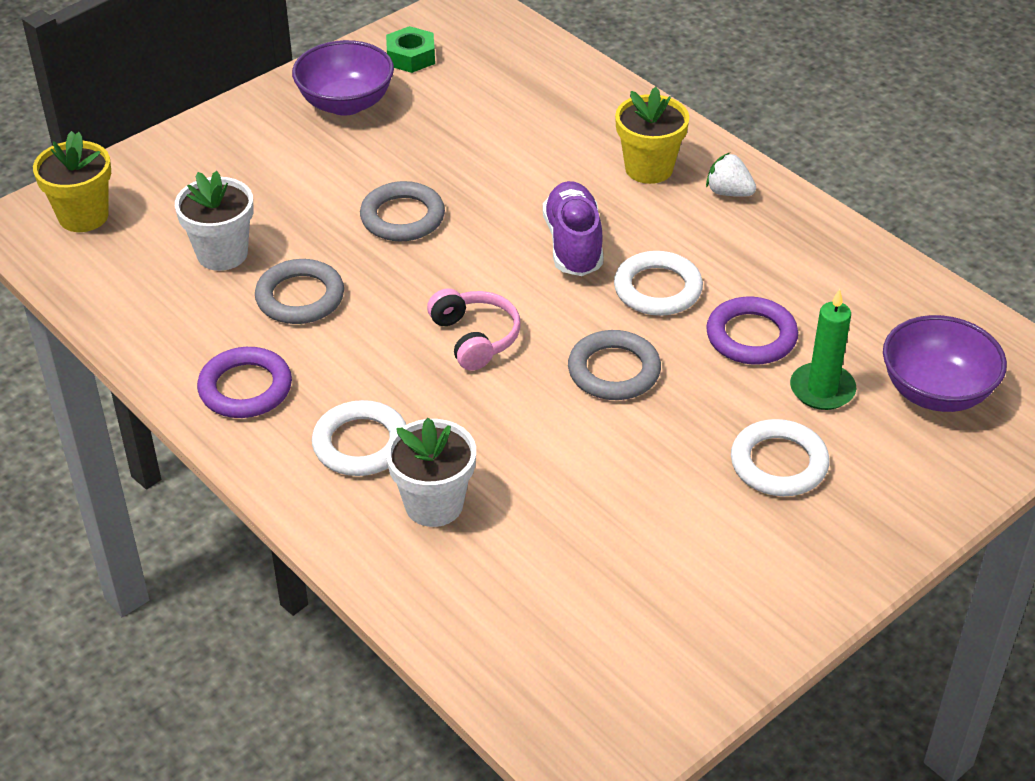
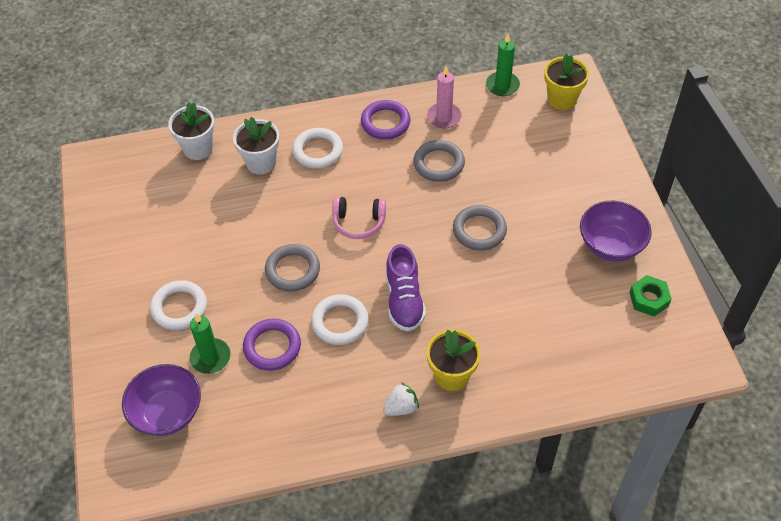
camera: 120 degrees right, 10 degrees up
white flower pot [175,171,254,271] -> white flower pot moved to [168,102,215,160]
purple shoe [543,181,603,276] -> purple shoe turned 60 degrees clockwise [386,244,426,331]
none -> pink candle [427,66,462,128]
none -> green candle [486,34,520,96]

